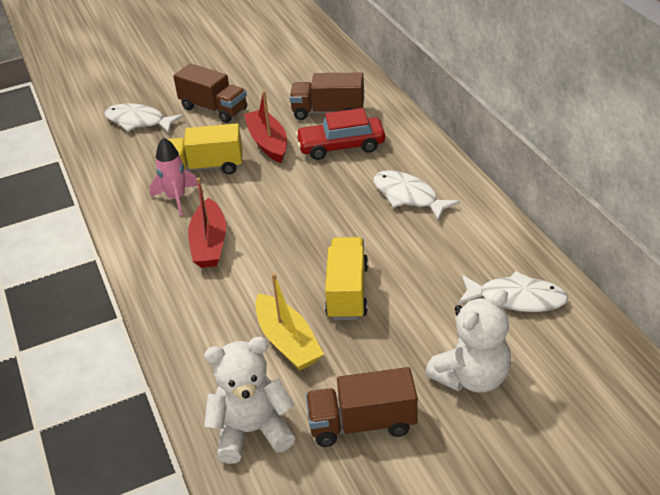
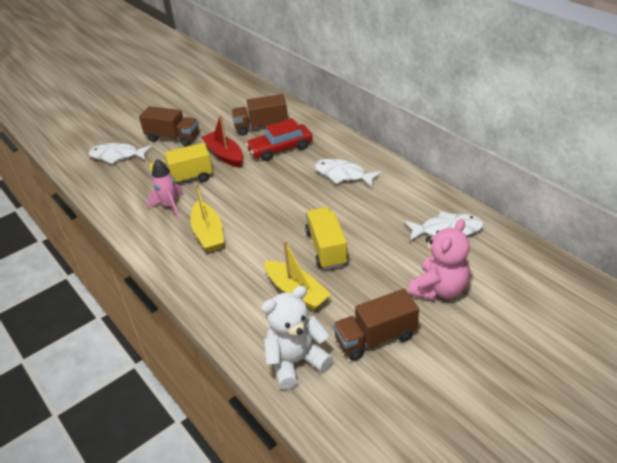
camera: 15 degrees left, 0 degrees up
red boat [188,178,226,268] -> yellow boat [190,183,224,252]
white teddy bear [425,289,511,392] -> pink teddy bear [408,219,470,300]

